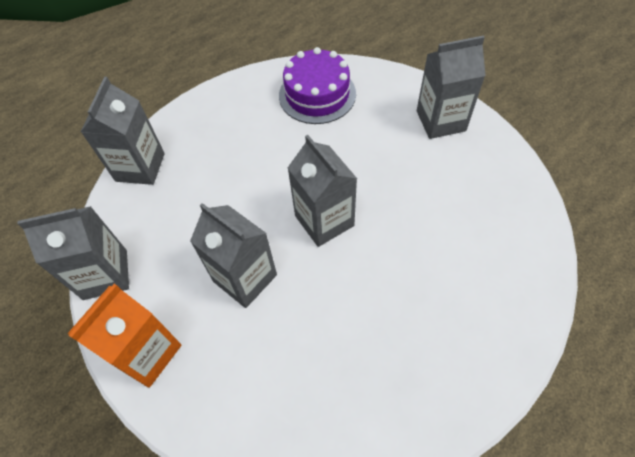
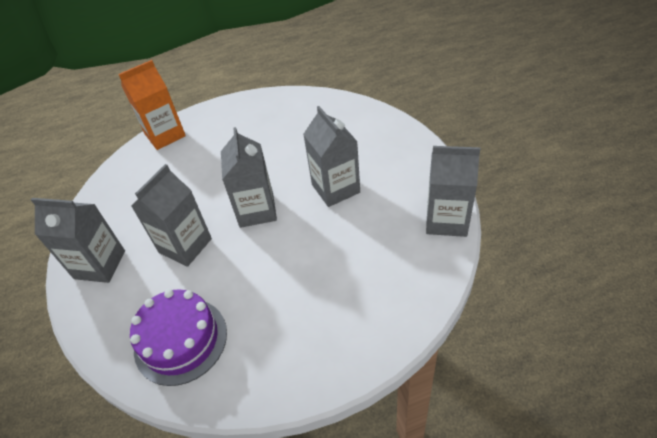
camera: 155 degrees left, 10 degrees down
orange carton [68,284,181,388] -> orange carton moved to [119,60,186,150]
grey carton [81,77,165,185] -> grey carton moved to [132,164,212,267]

